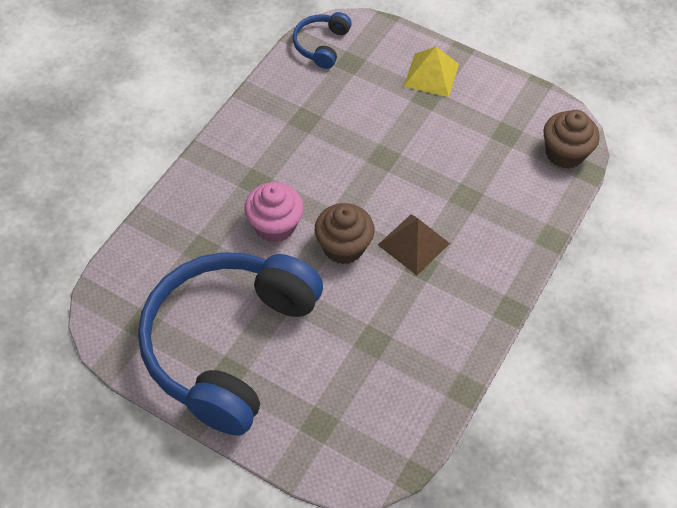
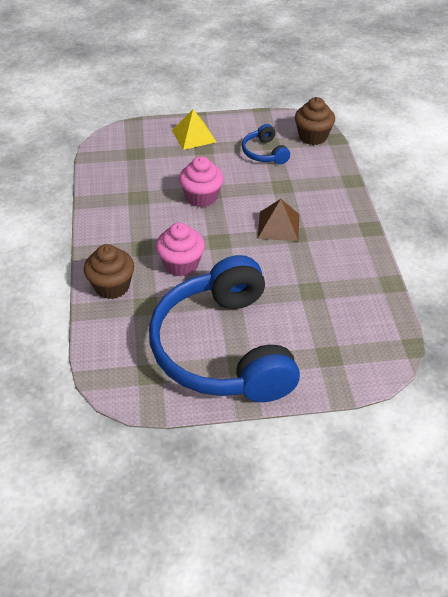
camera: 35 degrees left, 10 degrees down
blue headphones [293,12,352,69] -> blue headphones moved to [242,124,290,164]
brown cupcake [315,203,374,264] -> brown cupcake moved to [84,244,134,299]
none -> pink cupcake [179,156,224,207]

